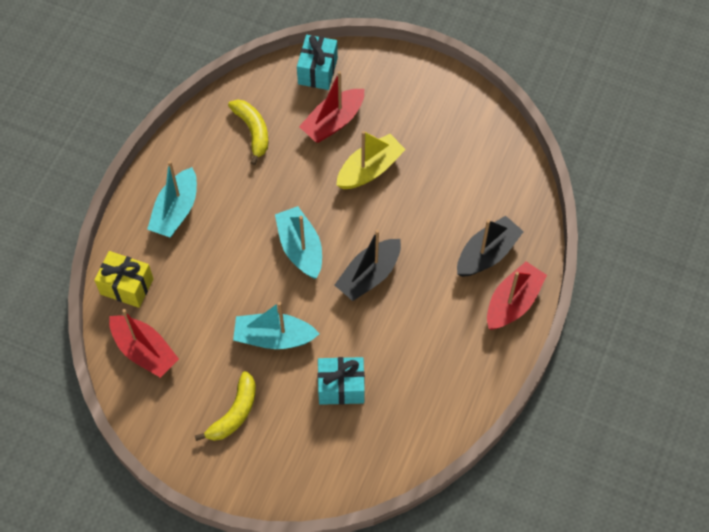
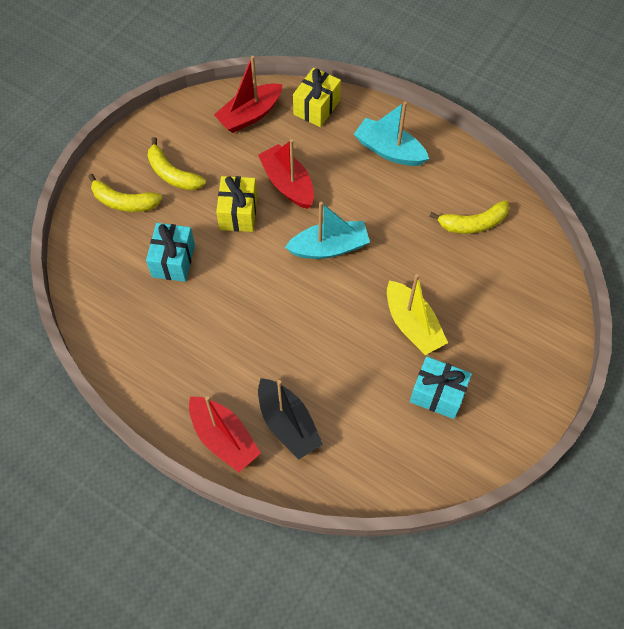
camera: 100 degrees right, 0 degrees up
turquoise boat [233,302,319,349] -> yellow gift [216,176,257,232]
turquoise gift [297,35,338,90] -> turquoise gift moved to [410,356,472,419]
red boat [299,71,364,143] -> red boat moved to [258,139,314,209]
black boat [334,230,401,301] -> none
none -> yellow banana [88,174,162,212]

